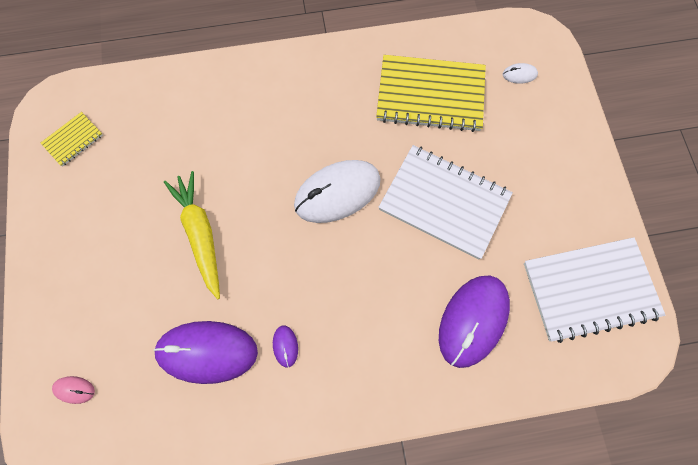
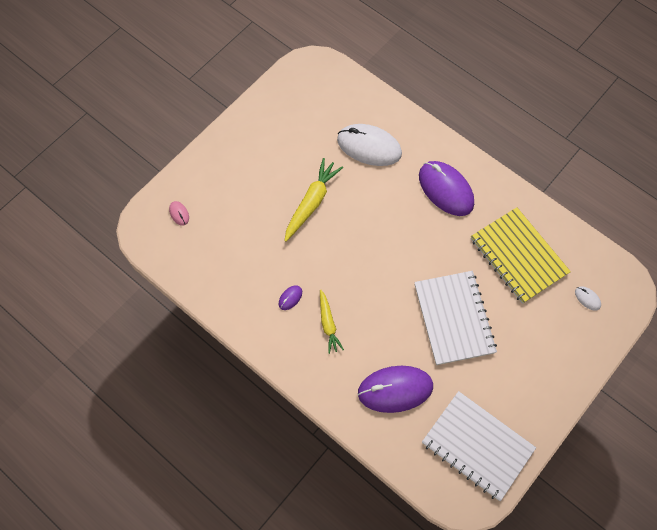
camera: 50 degrees right, 5 degrees down
yellow notebook [41,112,103,167] -> none
purple mouse [153,321,258,384] -> purple mouse moved to [419,161,474,216]
white mouse [294,160,381,223] -> white mouse moved to [337,124,402,166]
none -> yellow carrot [320,289,344,354]

